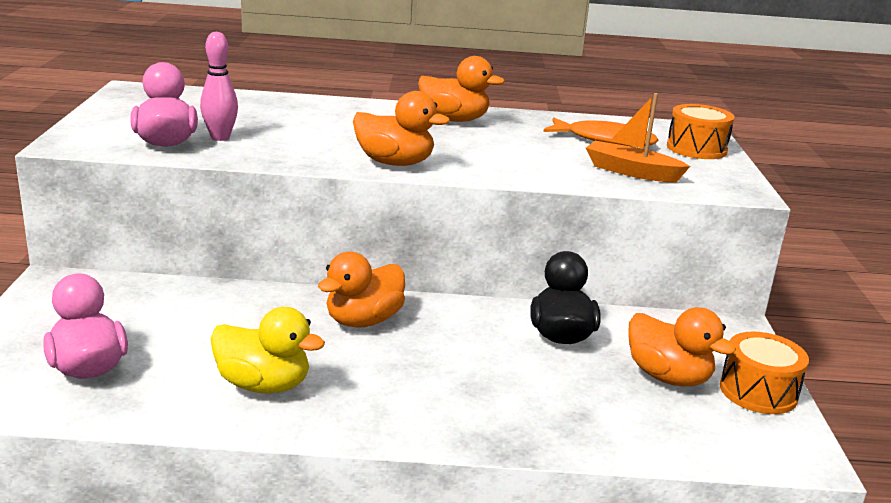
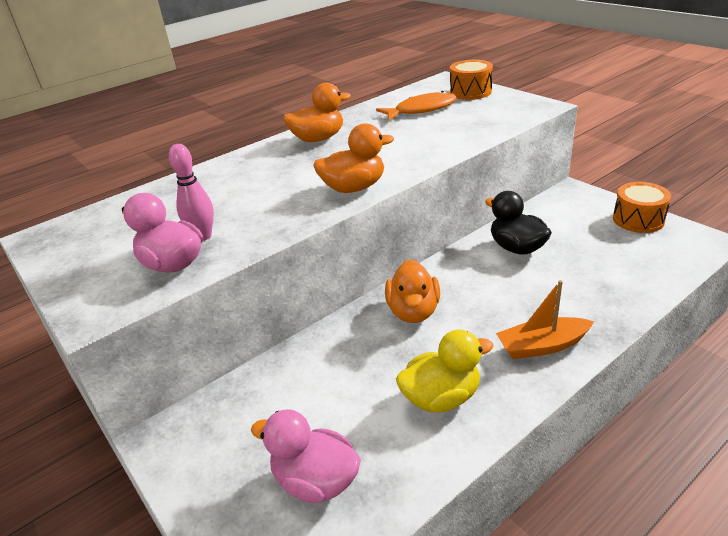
camera: 35 degrees left, 10 degrees up
orange boat [586,93,690,183] -> orange boat moved to [496,280,594,359]
orange duck [628,307,736,386] -> none

